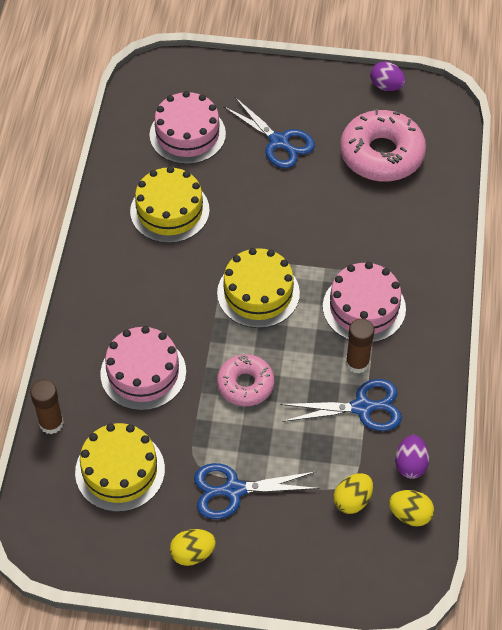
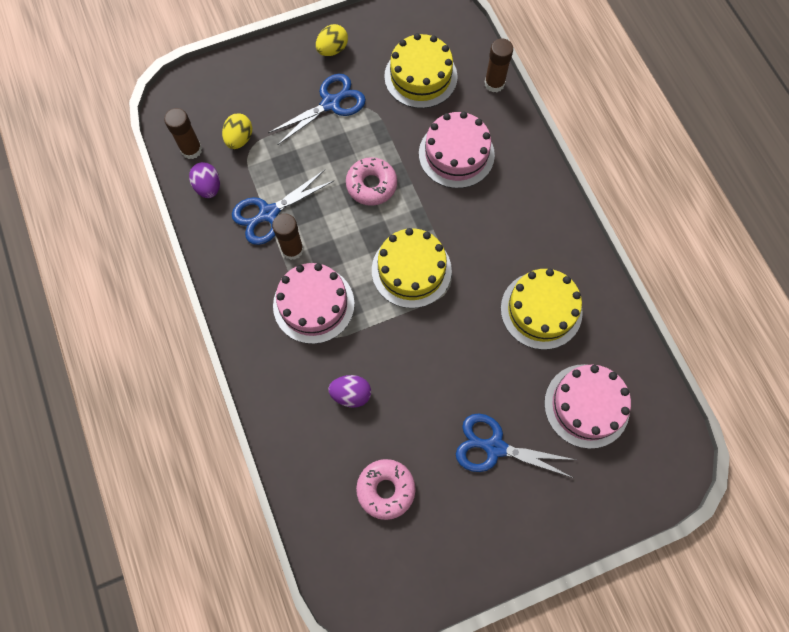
camera: 150 degrees right, 15 degrees up
pink donut [340,109,426,182] -> pink donut [356,459,416,520], size x0.60
purple egg [370,61,405,91] -> purple egg moved to [328,375,371,408]
yellow egg [389,490,434,526] -> brown glue stick [164,108,202,159]

